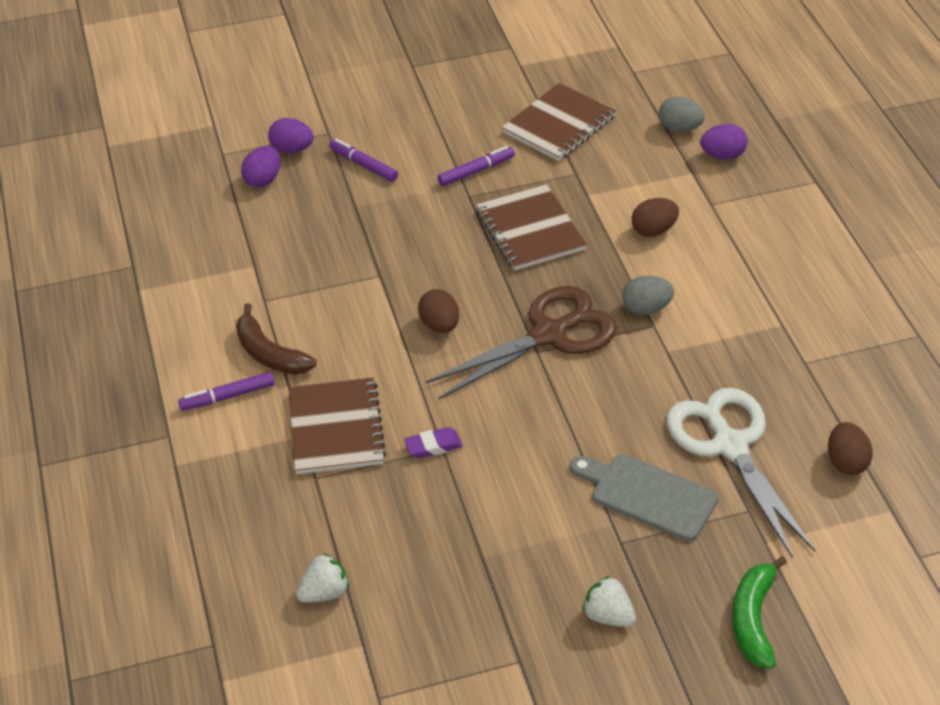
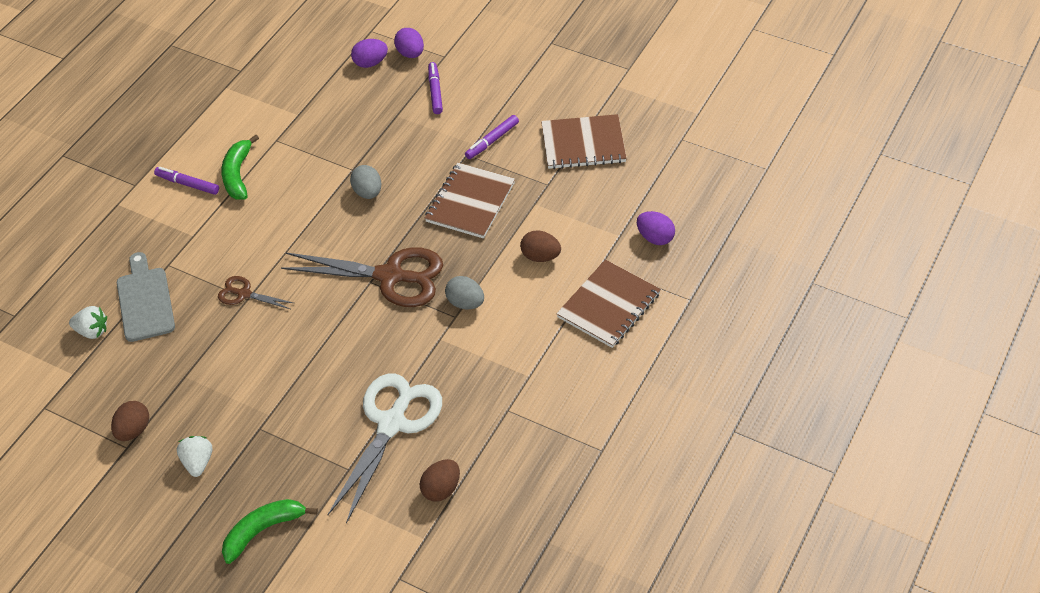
camera: 45 degrees right, 5 degrees up
brown banana [236,303,317,375] -> green banana [221,135,259,200]
brown notebook [288,377,386,474] -> brown notebook moved to [557,259,661,348]
purple eraser [404,427,463,458] -> brown scissors [218,276,293,309]
brown egg [418,289,459,333] -> brown egg moved to [111,401,149,441]
purple marker [437,146,515,186] -> purple marker turned 120 degrees clockwise [465,115,519,159]
grey cutting board [570,454,718,541] -> grey cutting board moved to [117,252,175,342]
grey egg [659,96,705,132] -> grey egg moved to [350,165,381,199]

